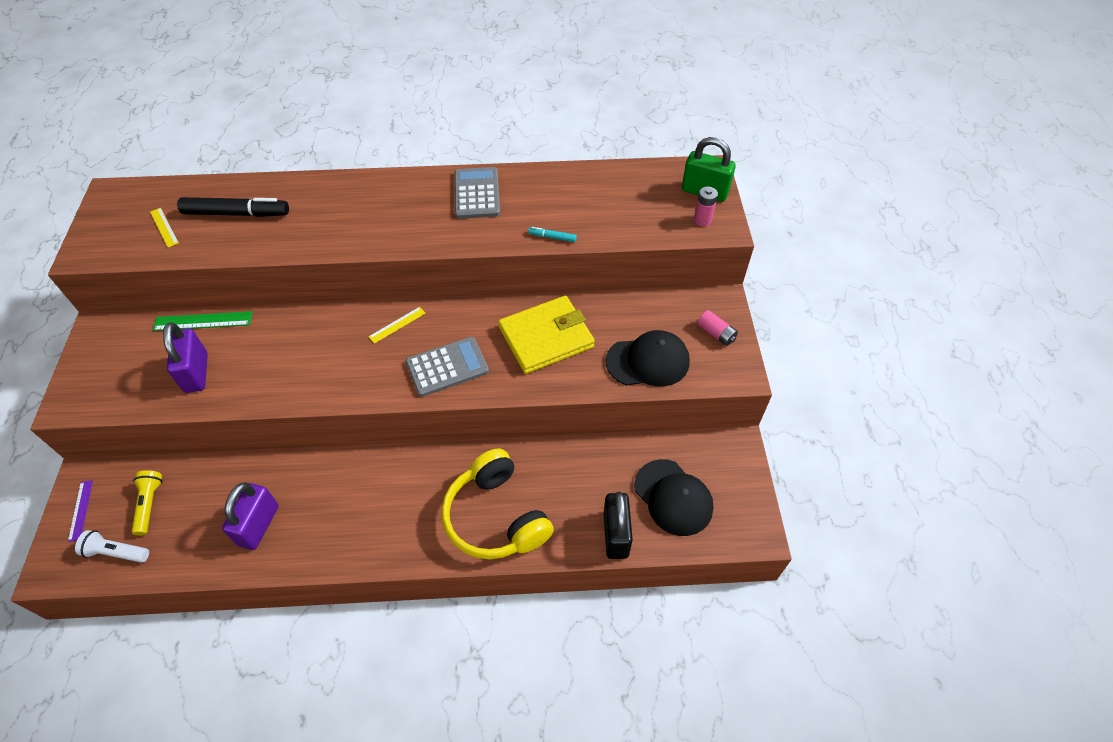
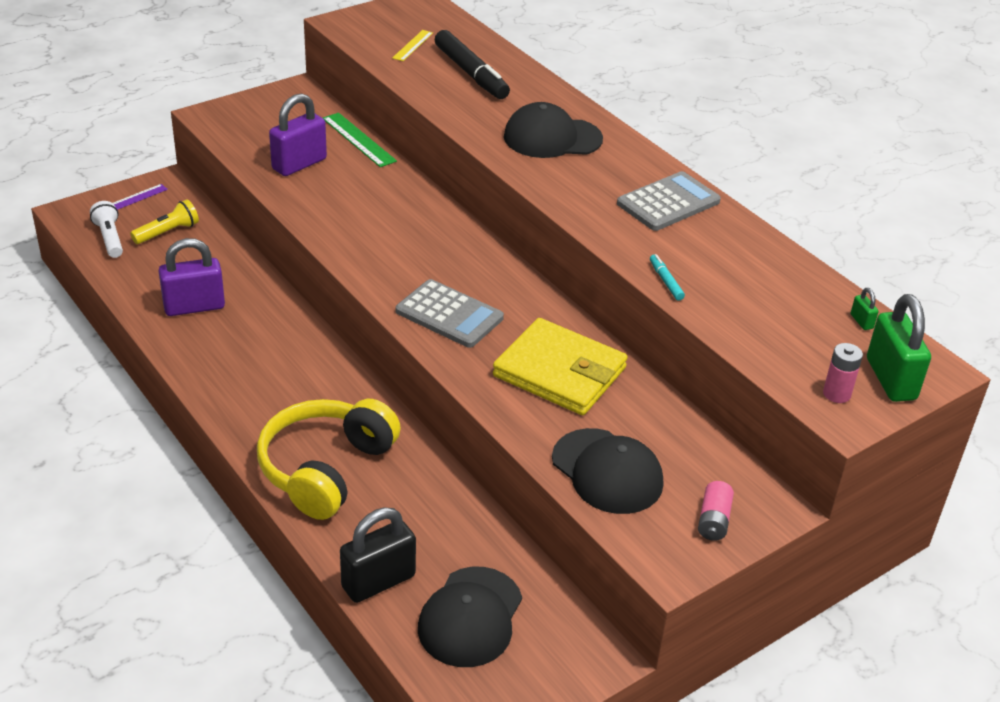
camera: 55 degrees right, 15 degrees down
yellow ruler [369,307,426,344] -> none
none -> black cap [504,102,603,158]
none -> green padlock [851,288,879,330]

